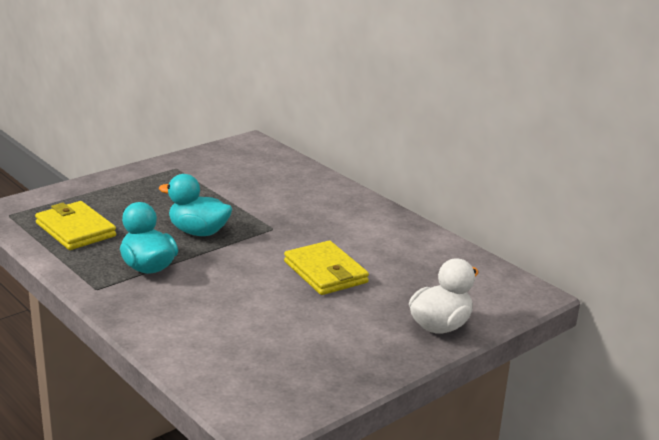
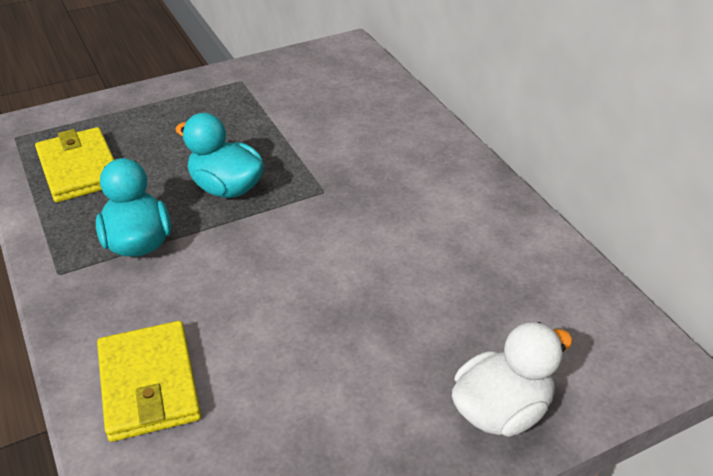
camera: 15 degrees right, 15 degrees up
yellow wallet [284,241,369,295] -> yellow wallet moved to [97,321,201,442]

